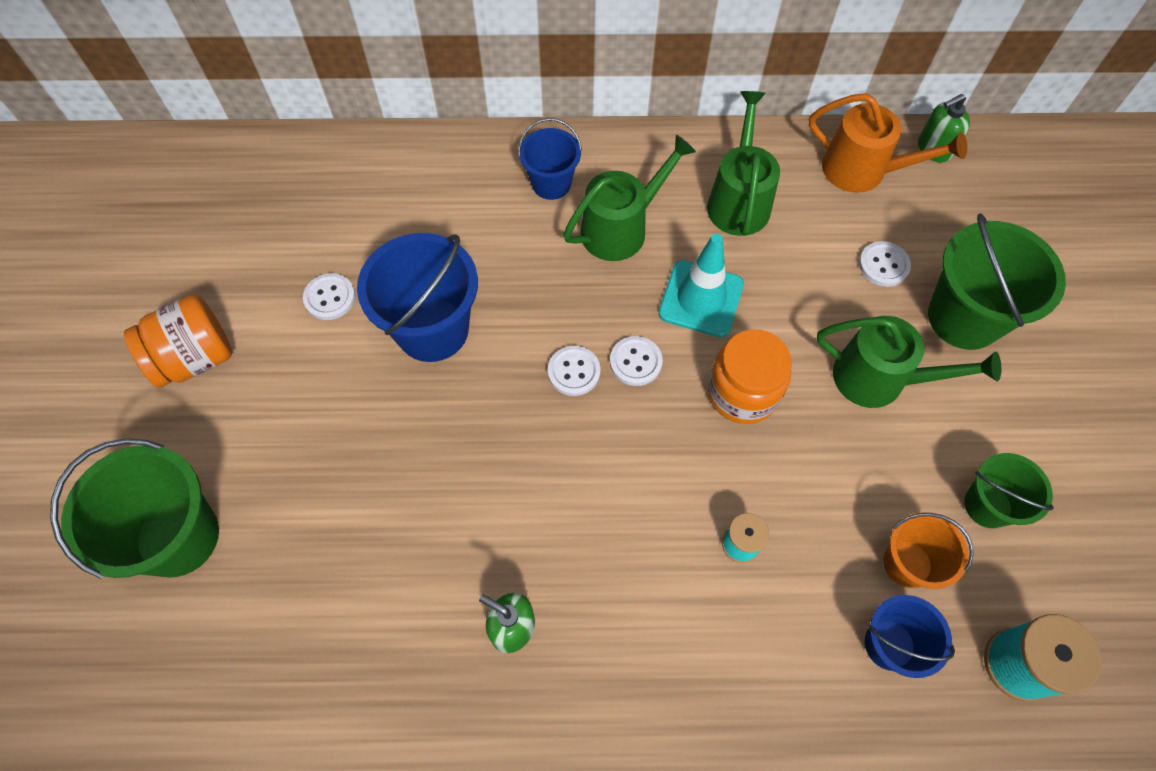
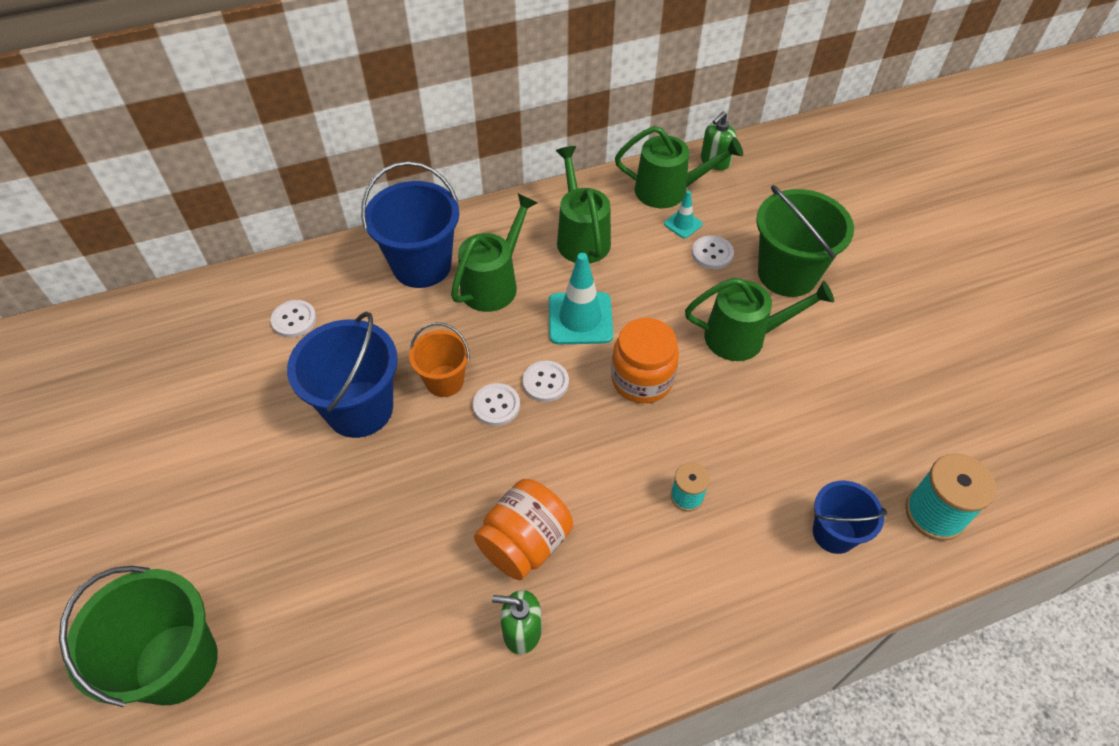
camera: 20 degrees left, 10 degrees down
orange jar [124,294,232,388] -> orange jar moved to [474,479,573,580]
white button [303,273,355,320] -> white button moved to [271,300,316,338]
blue bucket [518,118,582,200] -> blue bucket [361,161,459,288], size x1.71
orange watering can [809,93,967,193] -> green watering can [615,126,743,208]
orange bucket [883,512,974,589] -> orange bucket moved to [409,322,470,397]
green bucket [964,453,1054,528] -> none
none -> turquoise traffic cone [664,191,703,238]

